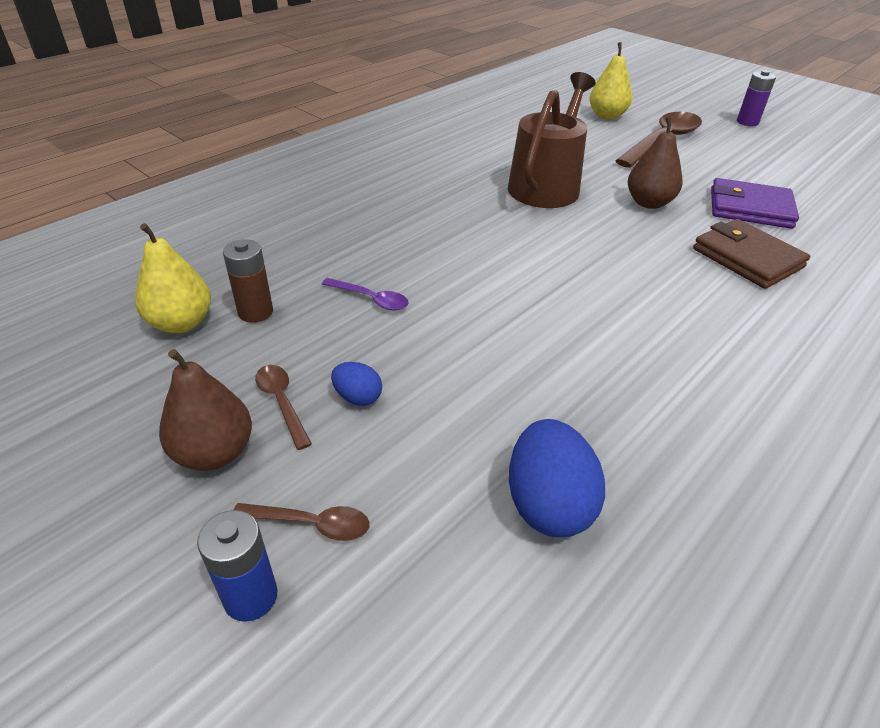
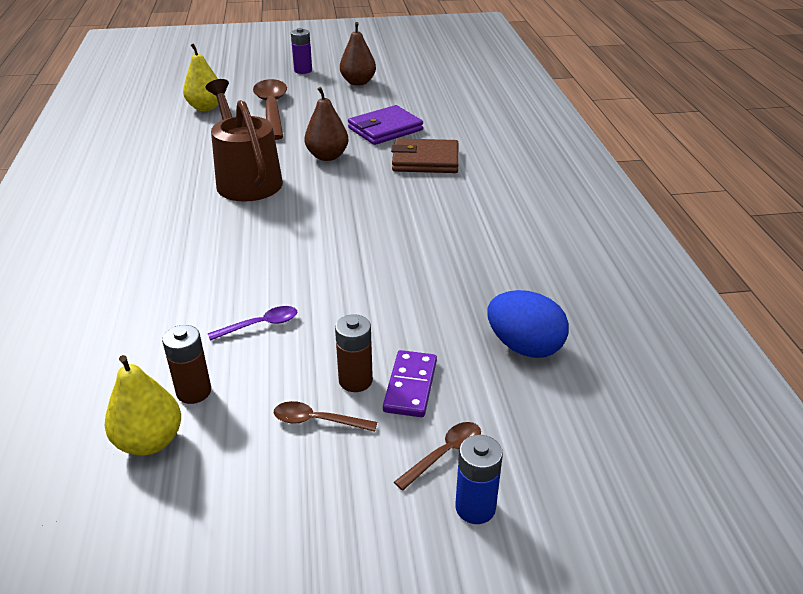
camera: 50 degrees left, 5 degrees down
brown pear [159,349,252,471] -> brown pear moved to [340,22,376,86]
blue egg [331,362,382,406] -> brown battery [335,314,373,392]
none -> purple domino [383,350,437,417]

